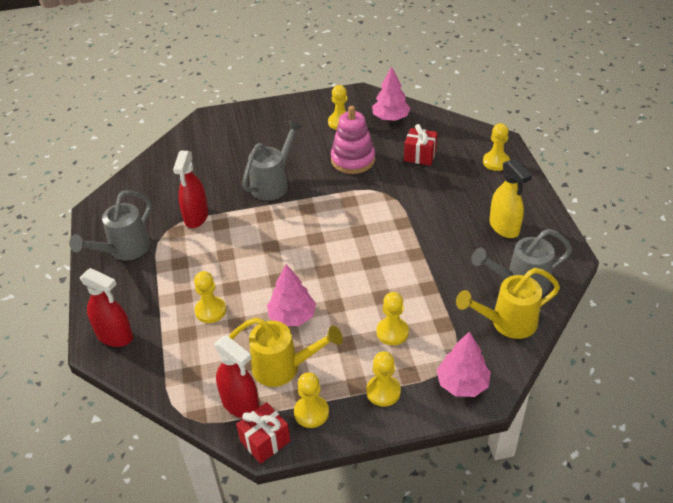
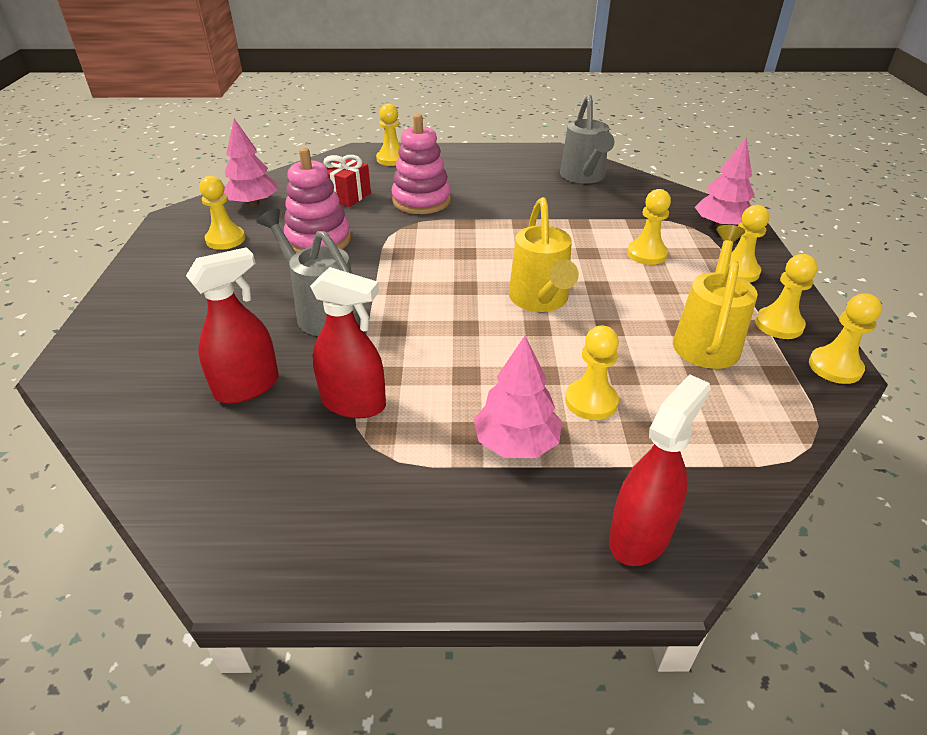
camera: 80 degrees left, 5 degrees down
grey watering can [69,190,151,260] -> none
red spray bottle [214,336,259,418] -> red spray bottle moved to [186,247,279,403]
red gift [236,402,290,464] -> yellow pawn [809,293,882,384]
pink tree [267,264,316,326] -> pink tree moved to [474,336,562,458]
yellow watering can [456,268,560,339] -> yellow watering can moved to [509,197,579,312]
yellow spray bottle [490,158,532,238] -> none
none -> pink stacking toy [392,114,451,214]

